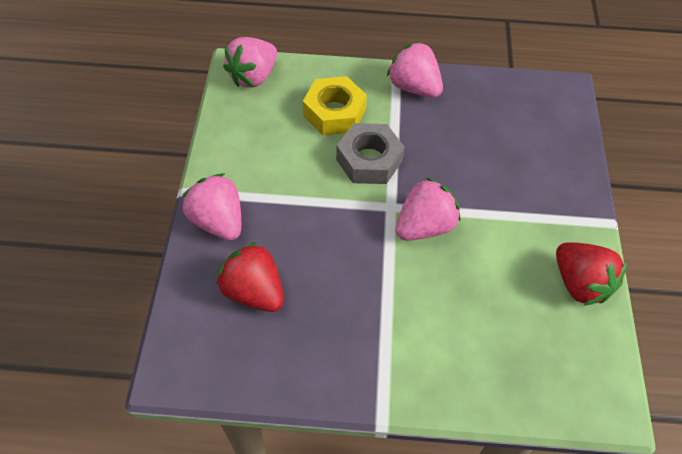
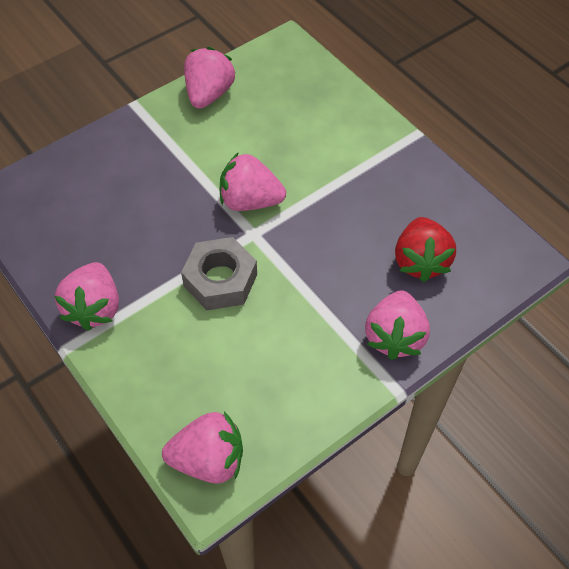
camera: 130 degrees left, 0 degrees up
yellow nut [303,76,367,135] -> none
red strawberry [556,242,627,306] -> pink strawberry [184,47,235,109]

